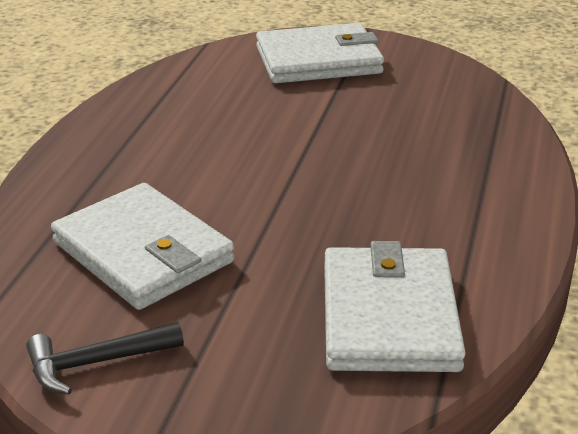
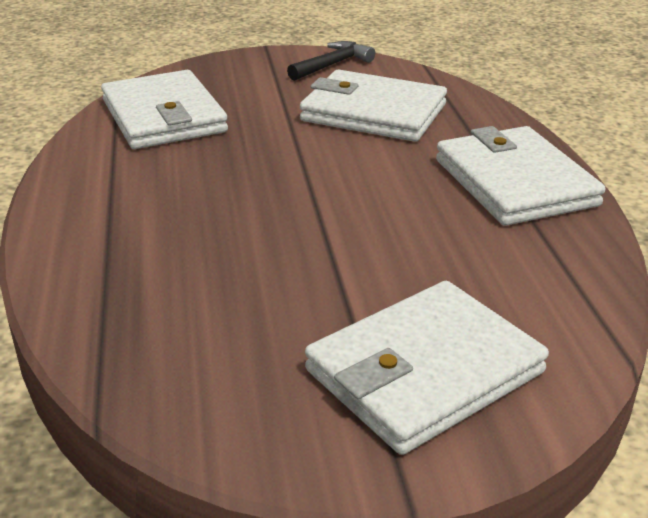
camera: 155 degrees right, 0 degrees up
none -> white wallet [436,126,605,226]

